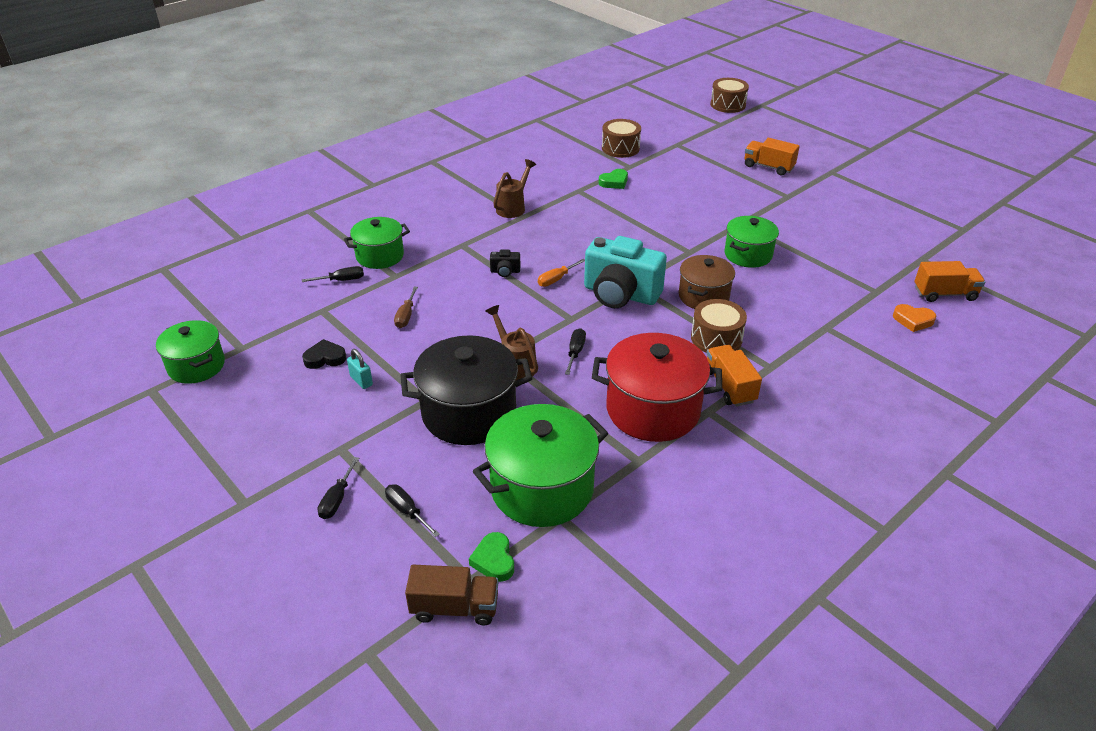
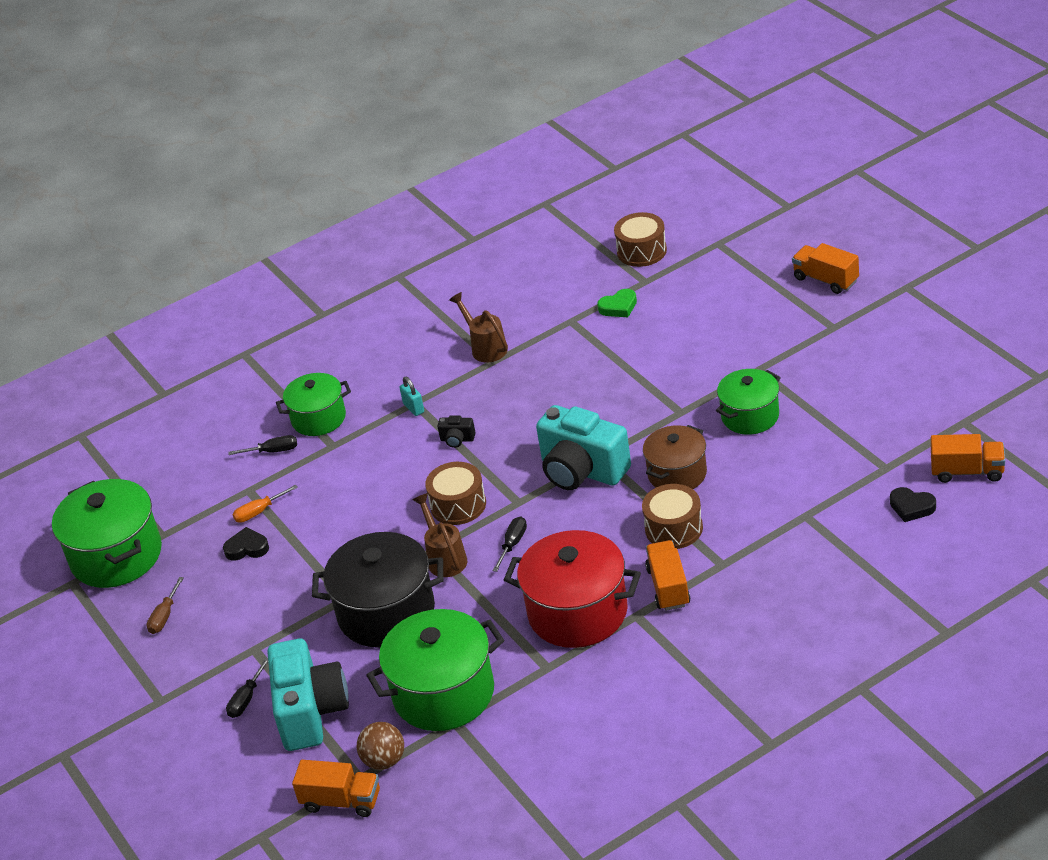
camera: 15 degrees right, 0 degrees up
green pot [156,320,225,384] -> green pot [52,479,162,588], size x1.60
turquoise padlock [347,349,373,389] -> turquoise padlock moved to [399,377,424,416]
black screwdriver [385,484,440,537] -> turquoise camera [267,638,349,751]
brown screwdriver [394,287,418,328] -> brown screwdriver moved to [146,577,184,634]
brown truck [405,565,498,626] -> orange truck [292,760,380,817]
green heart [469,532,514,582] -> brown ball [357,722,404,770]
brown watering can [493,159,536,218] -> brown watering can turned 75 degrees counterclockwise [449,292,508,362]
orange screwdriver [538,259,585,287] -> orange screwdriver moved to [232,485,298,523]
brown drum [710,78,749,113] -> brown drum moved to [425,462,486,525]
orange heart [893,304,937,332] -> black heart [890,487,936,522]

